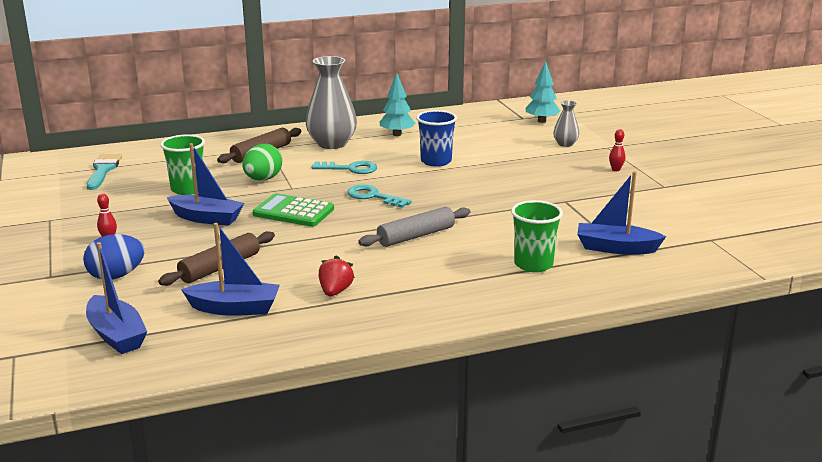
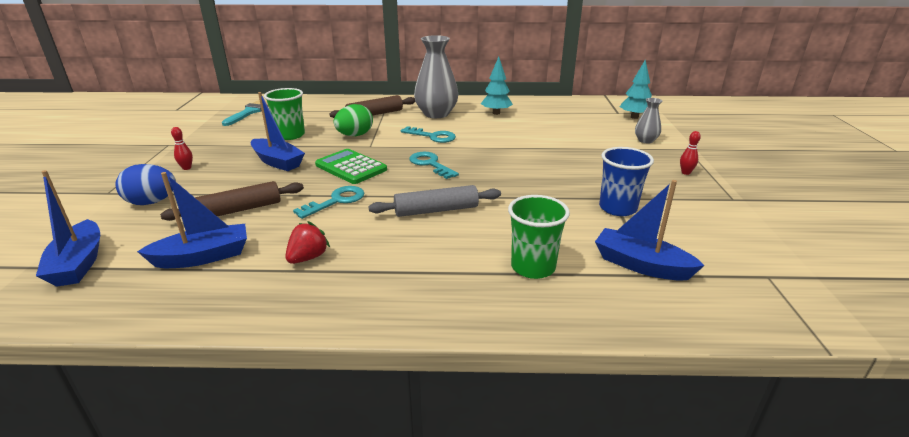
camera: 20 degrees right, 5 degrees up
blue boat [181,223,280,316] -> blue boat turned 45 degrees counterclockwise [137,172,247,268]
blue cup [416,110,457,167] -> blue cup moved to [599,147,654,216]
none -> turquoise key [293,186,364,219]

